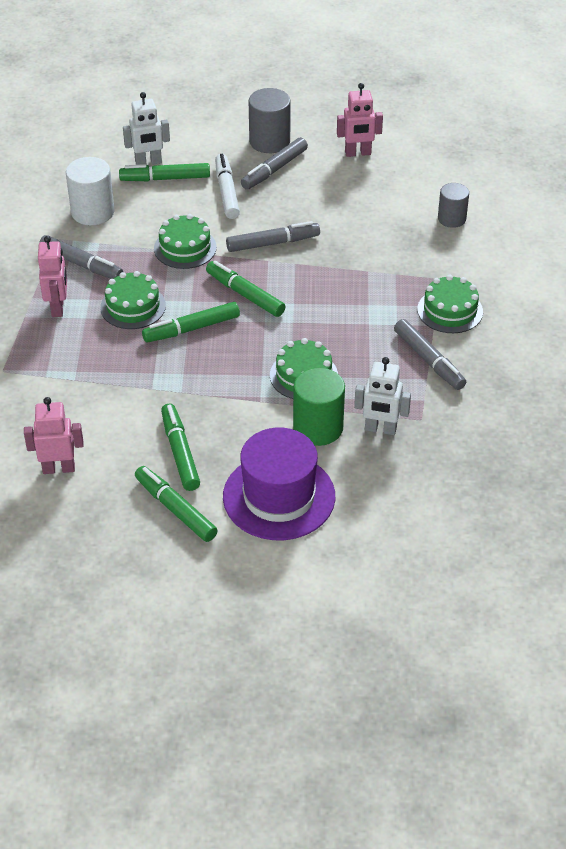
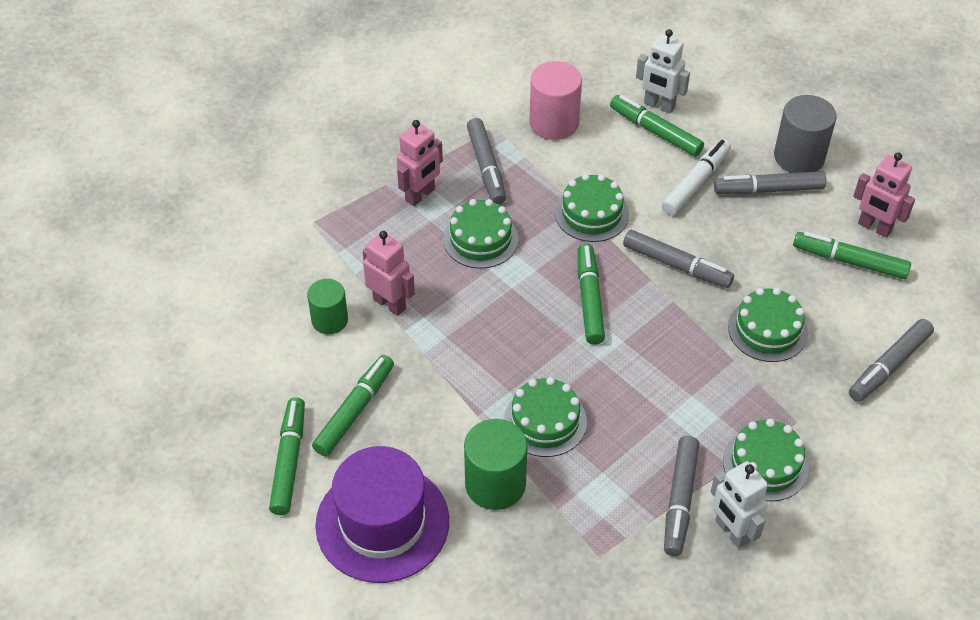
camera: 45 degrees right, 5 degrees up
pink robot [24,397,84,474] -> pink robot moved to [363,231,415,316]
white cylinder [66,157,114,225] -> pink cylinder [529,61,582,140]
green marker [142,302,240,343] -> green marker moved to [793,232,911,279]
white robot [354,357,411,435] -> white robot moved to [711,461,768,549]
grey cylinder [438,183,469,228] -> grey marker [849,319,934,402]
none -> green cylinder [307,279,348,334]
none -> green cake [728,288,808,362]

